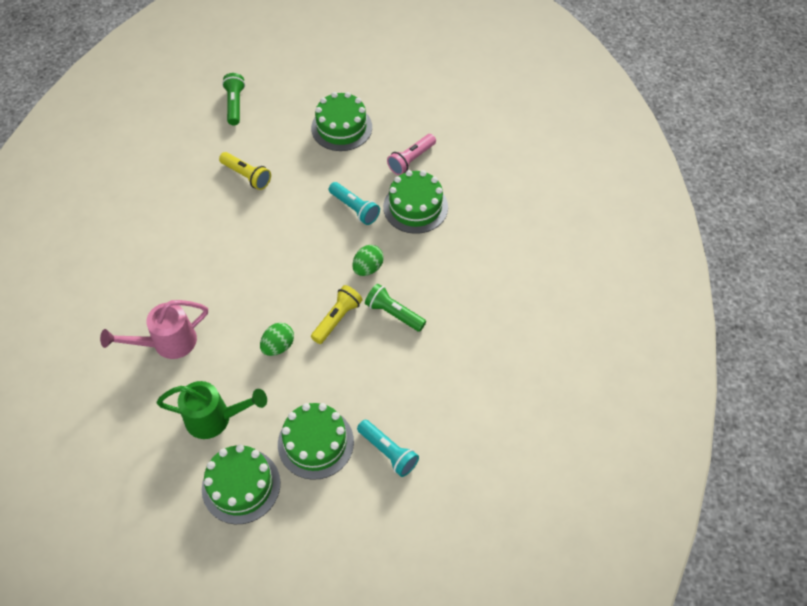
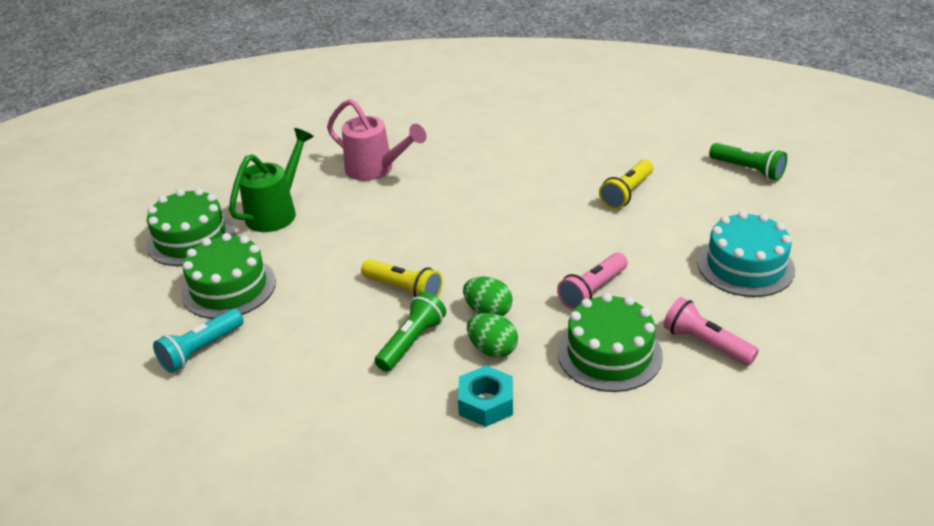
camera: 90 degrees right, 20 degrees down
pink watering can [100,300,208,359] -> pink watering can turned 150 degrees clockwise [327,99,426,181]
green watering can [157,381,267,439] -> green watering can turned 150 degrees counterclockwise [229,128,314,232]
green flashlight [222,73,245,125] -> green flashlight turned 45 degrees clockwise [709,143,787,181]
green egg [260,323,294,356] -> green egg moved to [467,313,518,357]
green cake [311,92,372,151] -> turquoise cake [698,211,795,297]
turquoise flashlight [329,182,380,225] -> pink flashlight [557,252,628,311]
none -> turquoise nut [458,366,513,427]

